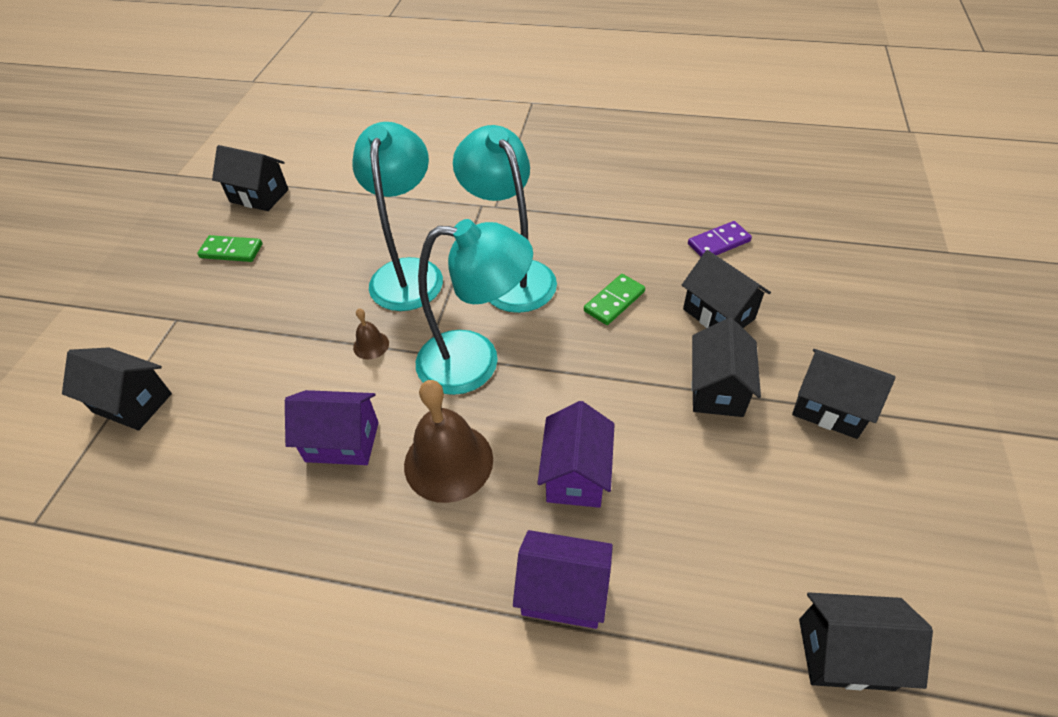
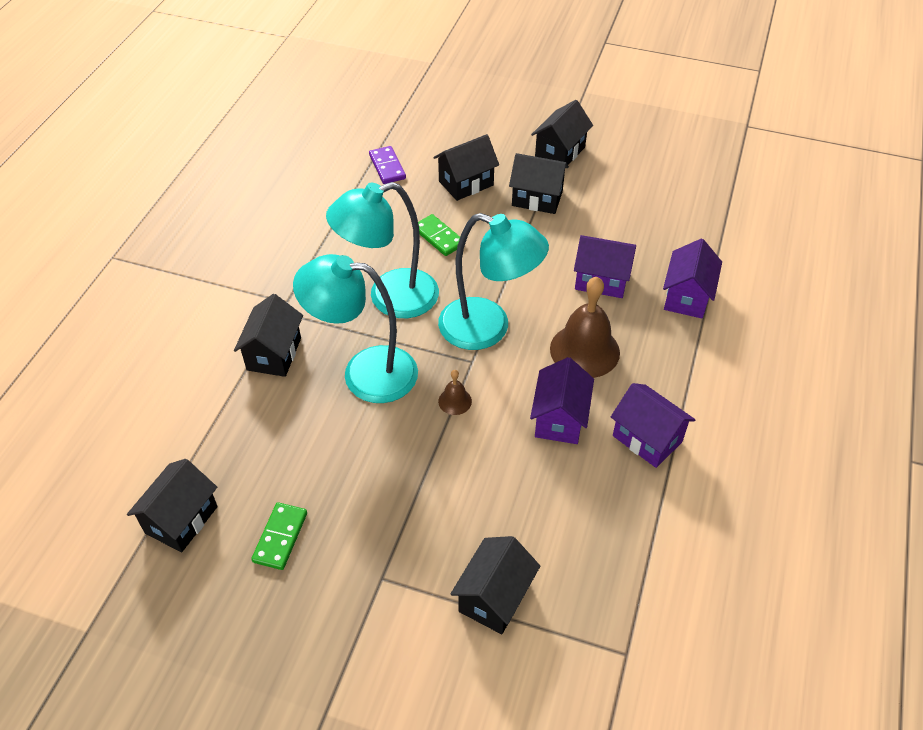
camera: 85 degrees left, 0 degrees up
turquoise lamp [416,219,533,395] -> turquoise lamp turned 105 degrees clockwise [438,213,549,350]
black house [799,592,933,691] -> black house moved to [234,294,303,377]
none -> purple house [611,383,695,468]

